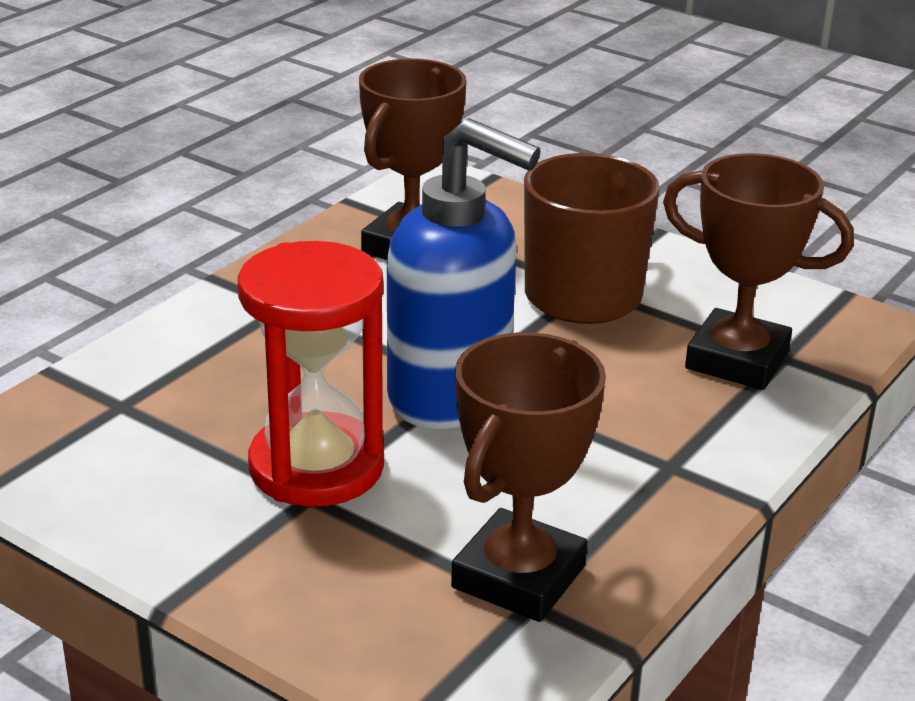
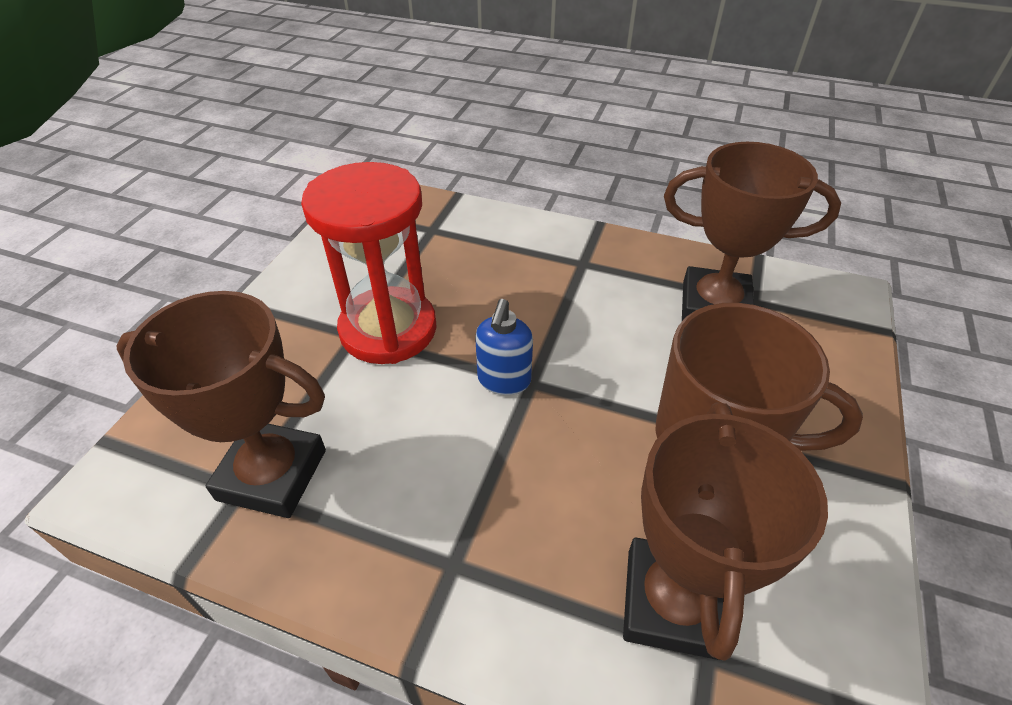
camera: 75 degrees right, 15 degrees up
blue soap dispenser [387,118,541,429] -> blue soap dispenser [475,299,533,395], size x0.46

